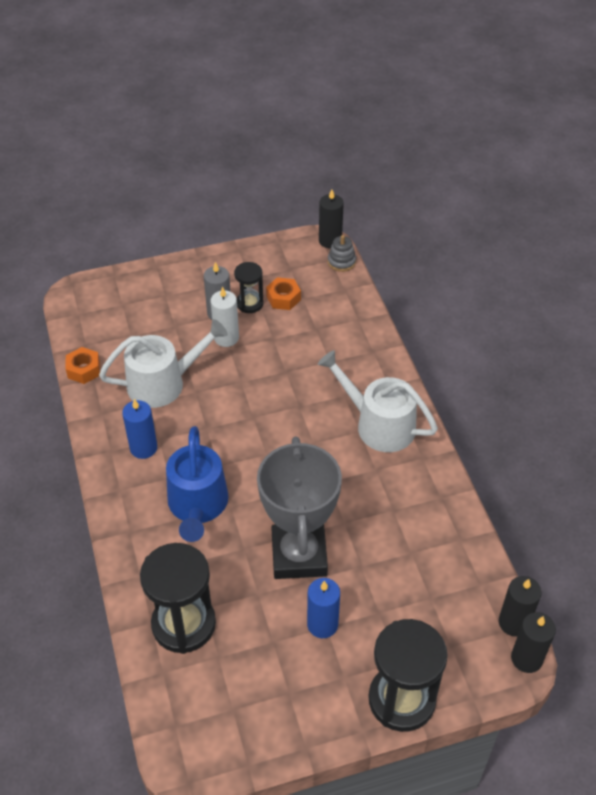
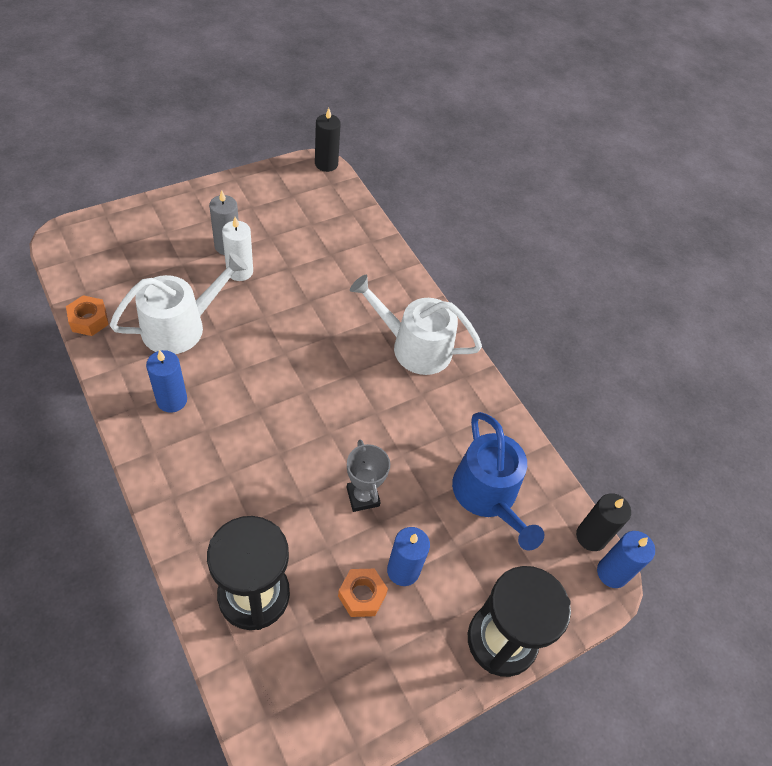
camera: 20 degrees left, 5 degrees up
blue watering can [166,426,229,542] -> blue watering can moved to [452,412,544,551]
black hourglass [234,262,264,313] -> none
grey trophy [257,437,342,579] -> grey trophy [347,440,390,512], size x0.50
orange nut [266,277,301,310] -> orange nut moved to [338,569,388,617]
grey stacking toy [328,235,356,272] -> none
black candle [511,612,556,673] -> blue candle [597,531,655,588]

